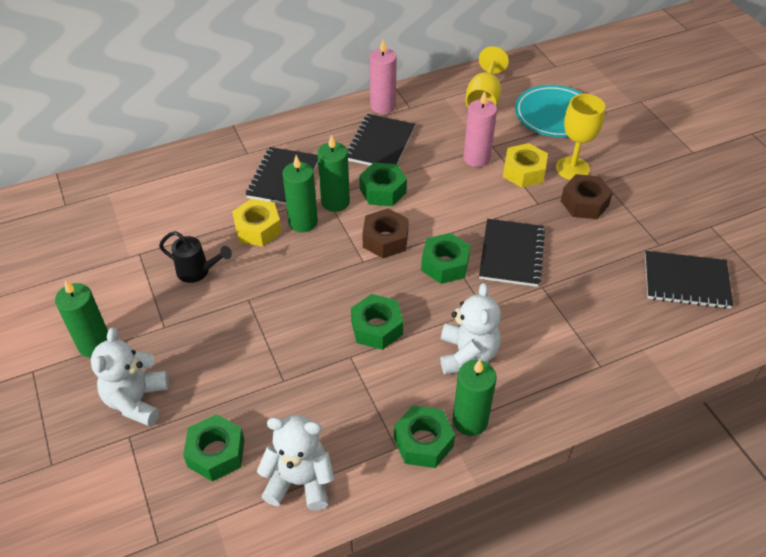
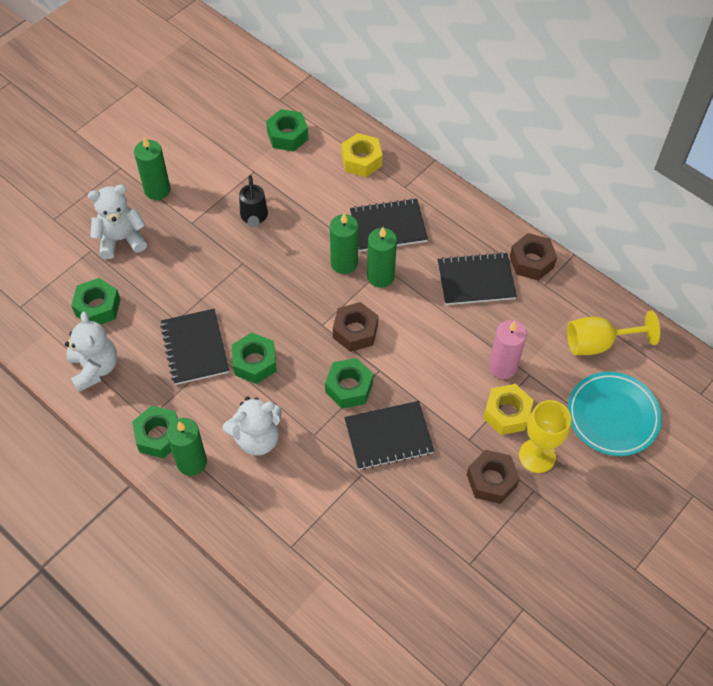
camera: 65 degrees right, 10 degrees up
yellow nut [232,199,281,247] -> yellow nut moved to [341,133,383,177]
green nut [359,163,407,206] -> green nut moved to [266,109,308,152]
pink candle [370,40,397,114] -> brown nut [510,233,557,281]
black notebook [645,251,733,309] -> black notebook moved to [160,309,229,385]

